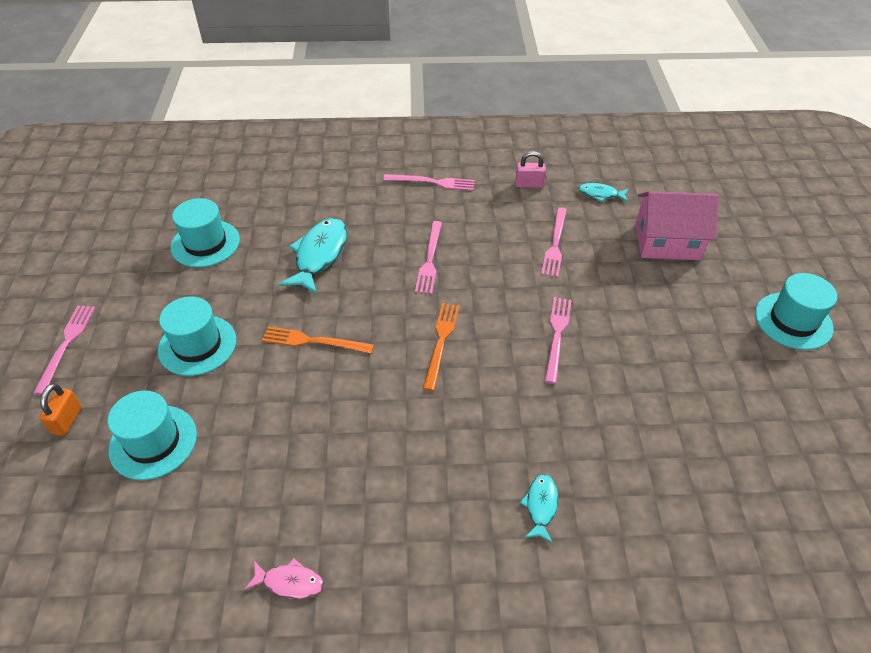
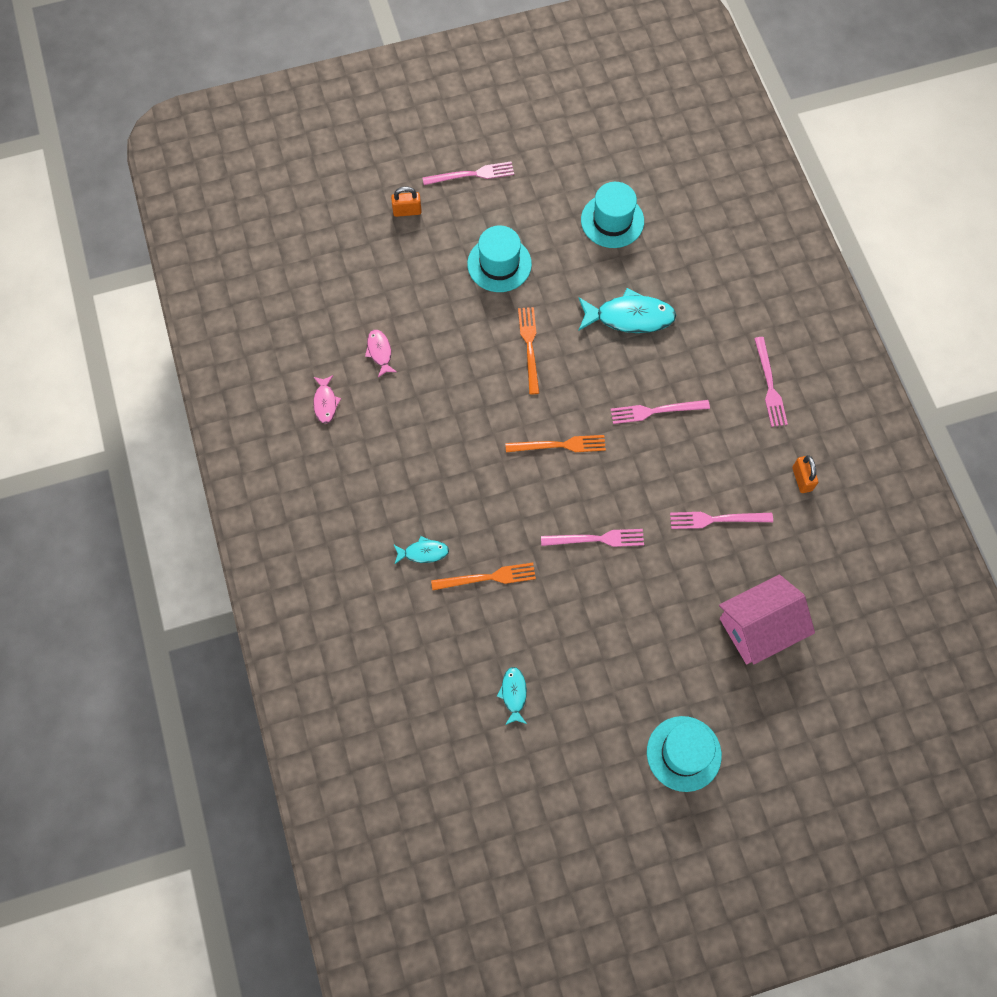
camera: 75 degrees right, 20 degrees up
turquoise hat [108,390,197,480] -> none
pink padlock [515,151,546,188] -> orange padlock [792,455,818,493]
turquoise fish [578,183,629,202] -> turquoise fish moved to [497,667,527,725]
pink house [635,191,719,260] -> pink house turned 75 degrees clockwise [719,574,815,665]
none -> pink fish [365,330,397,377]
none -> orange fork [431,563,536,590]

